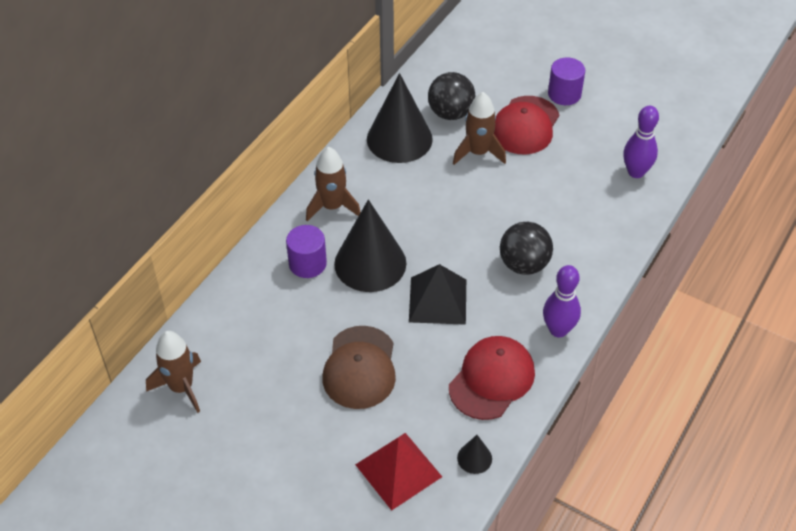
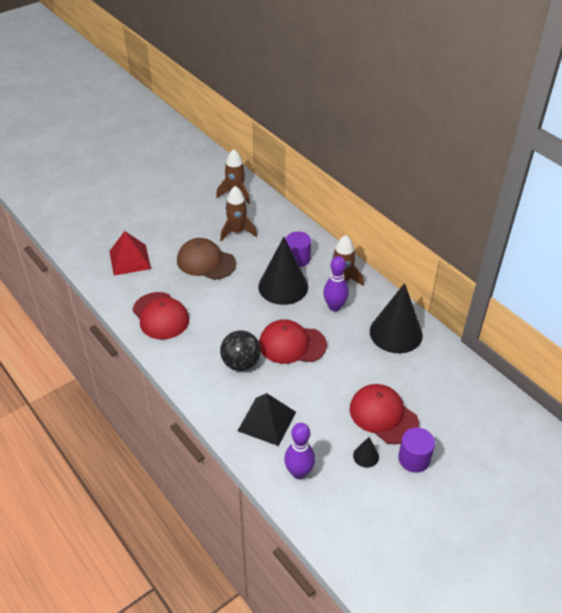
camera: 110 degrees right, 5 degrees down
black pyramid [409,264,466,325] -> black pyramid moved to [238,393,296,446]
black ball [428,72,475,120] -> none
brown rocket [453,92,506,165] -> brown rocket moved to [220,186,257,241]
black cone [457,435,492,474] -> black cone moved to [353,437,379,468]
purple bowling pin [543,265,581,337] -> purple bowling pin moved to [323,256,349,311]
none -> red cap [259,319,327,364]

